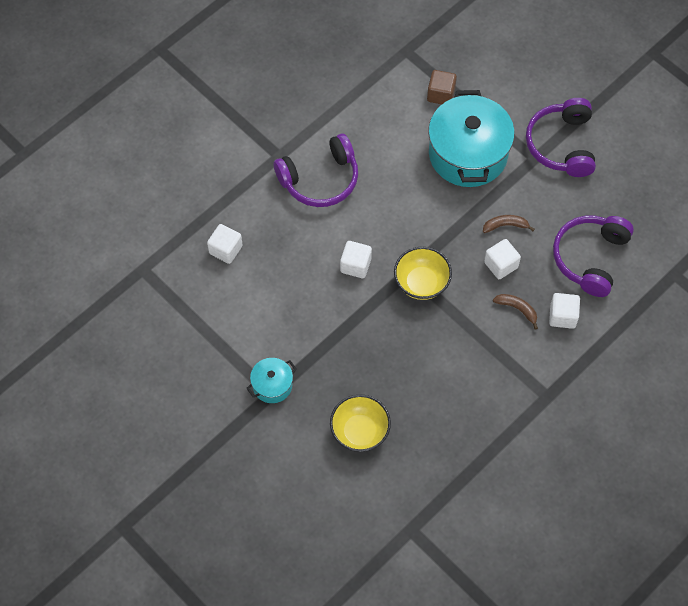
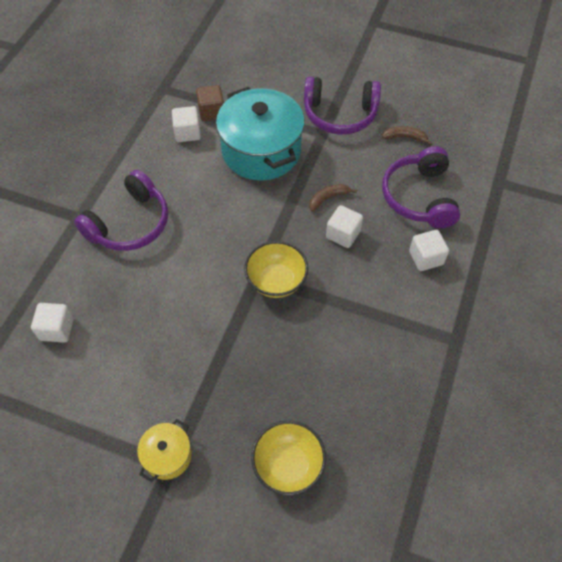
camera: 25 degrees left, 5 degrees down
turquoise pot [246,358,297,403] -> yellow pot [137,419,192,482]
white cube [340,241,372,278] -> white cube moved to [172,106,201,142]
brown banana [493,294,538,329] -> brown banana moved to [382,126,433,146]
purple headphones [526,98,596,177] -> purple headphones turned 60 degrees counterclockwise [304,76,381,135]

